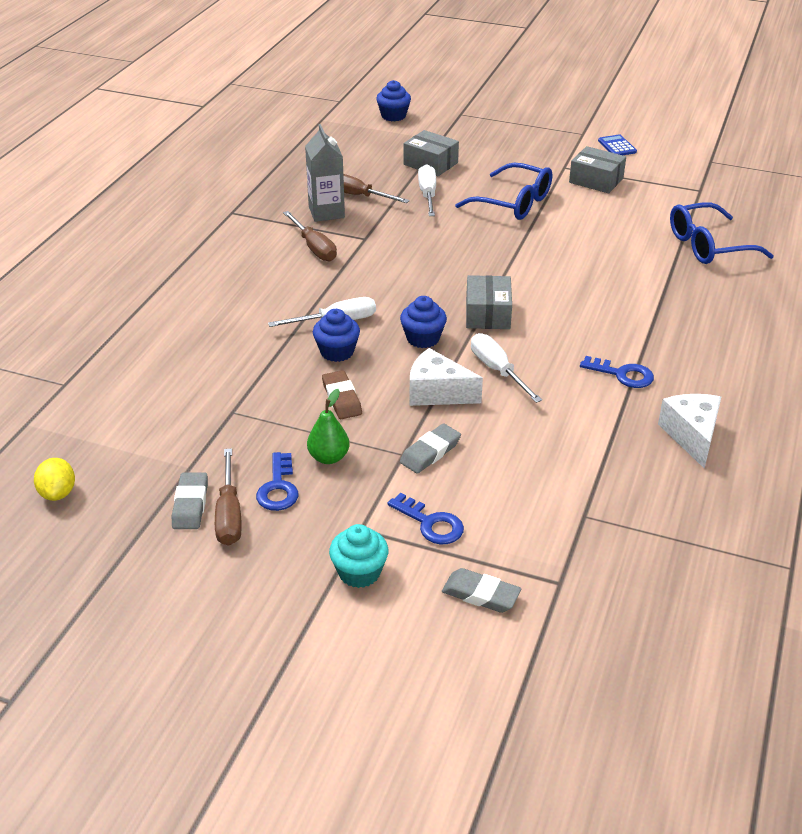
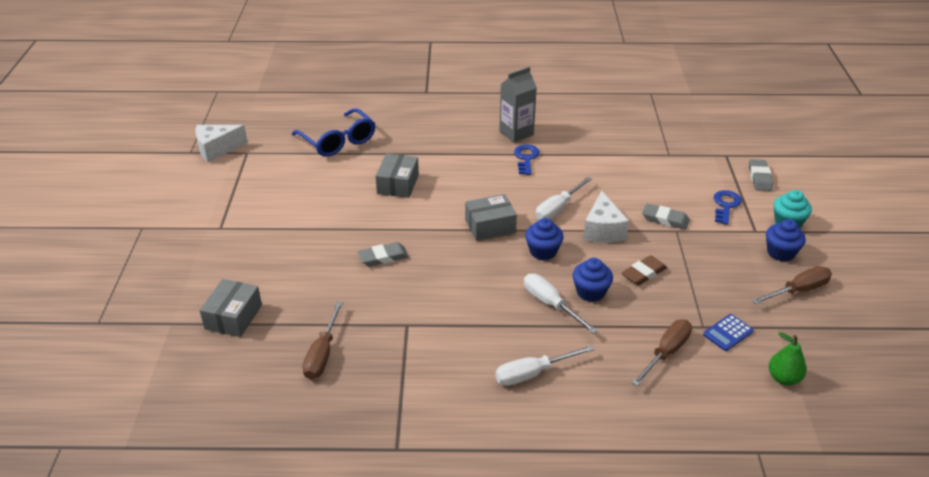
camera: 110 degrees left, 0 degrees up
yellow lemon [34,458,75,501] -> none
grey eraser [172,472,208,529] -> grey eraser moved to [358,242,409,267]
blue key [256,452,298,511] -> none
brown screwdriver [283,211,337,261] -> brown screwdriver moved to [632,320,692,386]
grey carton [305,124,345,222] -> grey carton moved to [499,67,537,143]
green pear [307,389,350,464] -> green pear moved to [769,332,807,385]
blue cupcake [376,80,411,121] -> blue cupcake moved to [766,219,806,261]
white screwdriver [418,164,436,216] -> white screwdriver moved to [495,345,594,386]
blue glasses [455,163,552,220] -> none
grey box [569,146,626,193] -> grey box moved to [375,153,419,198]
blue calculator [598,134,637,155] -> blue calculator moved to [703,314,754,351]
white cheese [658,394,721,469] -> white cheese moved to [195,125,248,162]

